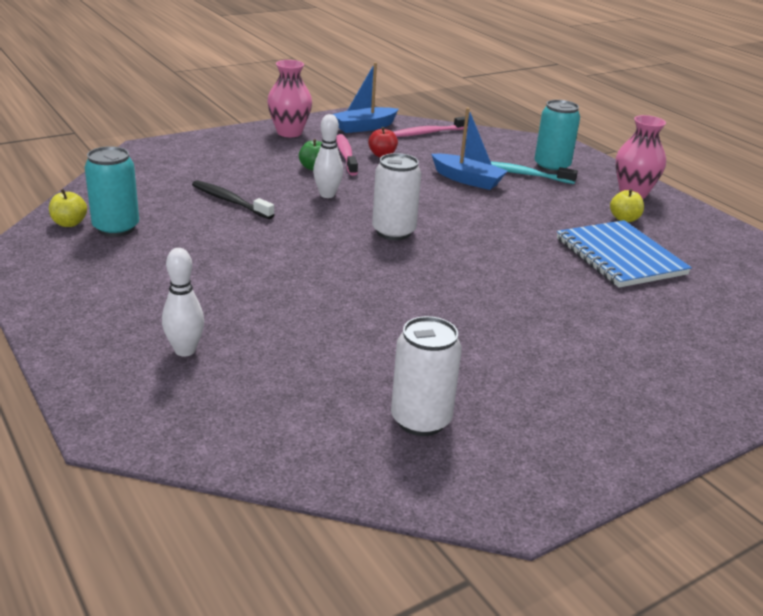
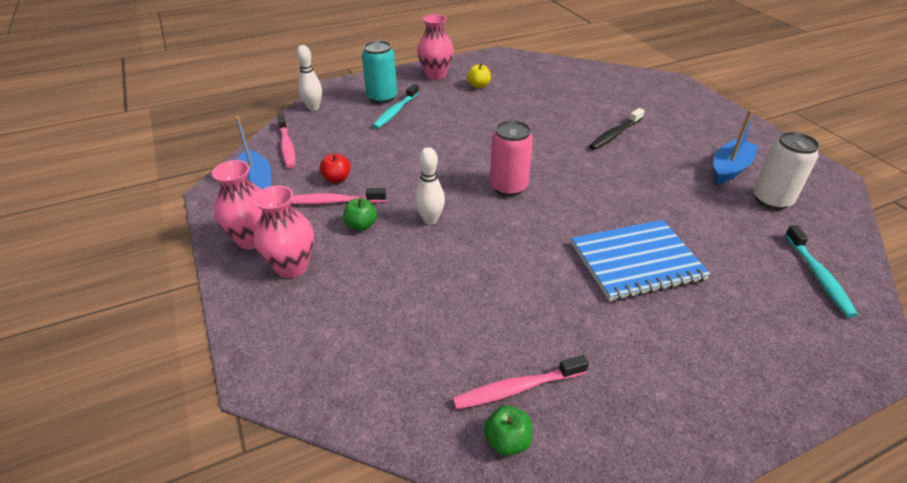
camera: 80 degrees left, 10 degrees up
yellow apple [49,189,87,227] -> green apple [484,406,533,456]
turquoise can [85,146,139,237] -> pink toothbrush [453,355,589,409]
white bowling pin [162,248,204,357] -> white bowling pin moved to [296,45,322,111]
black toothbrush [192,180,274,219] -> black toothbrush moved to [589,108,645,150]
white can [372,153,421,240] -> pink can [490,120,533,197]
blue boat [431,107,508,190] -> blue boat moved to [714,110,758,184]
blue notebook [557,220,692,288] -> blue notebook moved to [571,220,710,301]
none -> pink vase [254,185,314,278]
none -> turquoise toothbrush [785,225,858,318]

